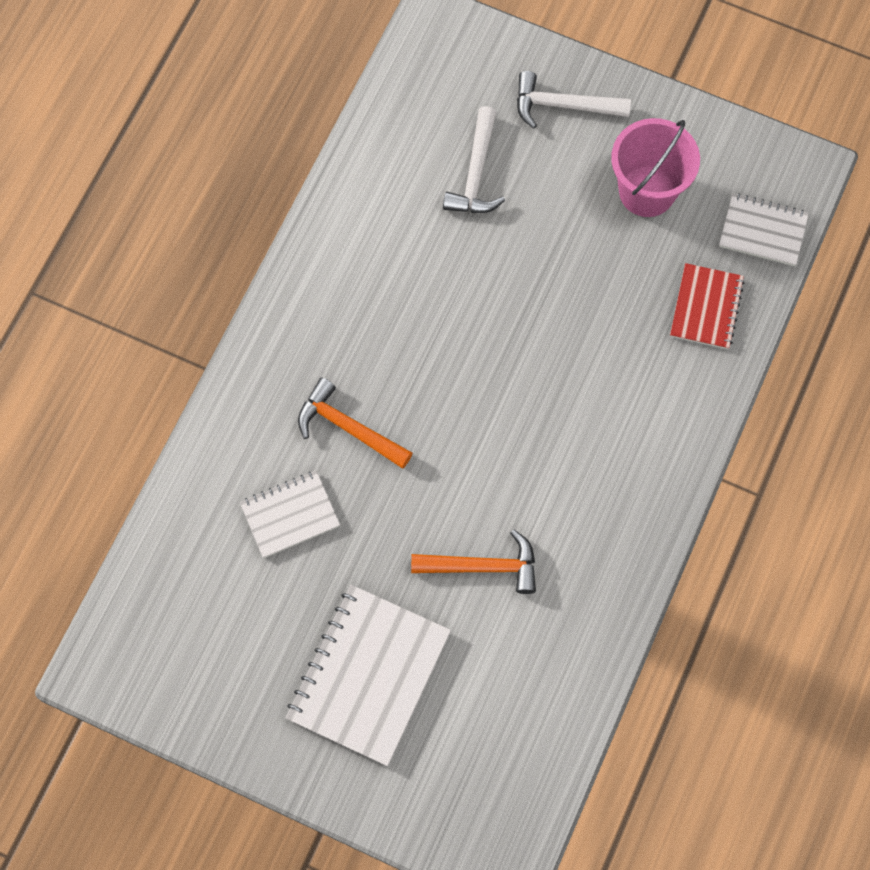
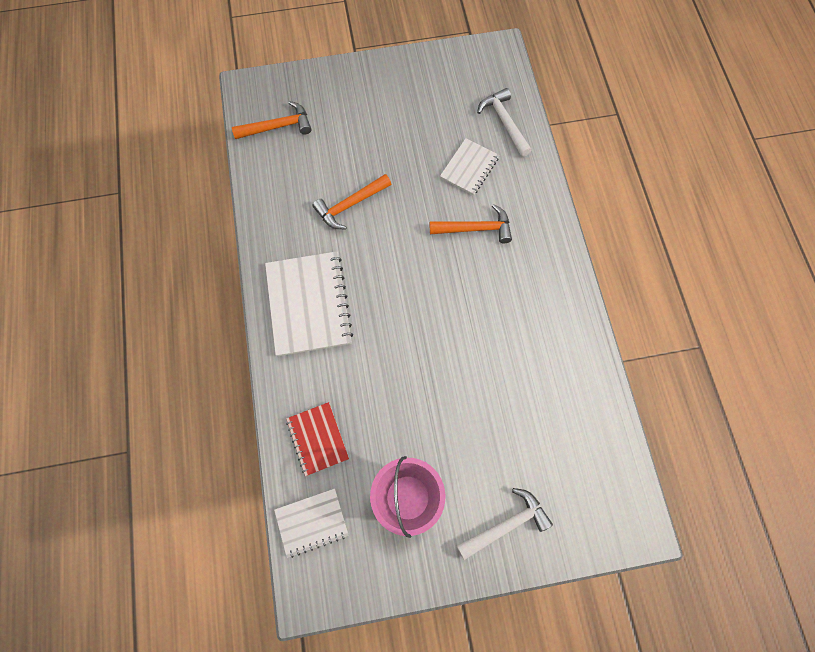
camera: 145 degrees right, 0 degrees up
white notebook [286,585,451,766] -> white notebook moved to [265,251,353,356]
white hammer [443,106,505,213] -> white hammer moved to [477,88,532,157]
none -> orange hammer [232,101,311,139]

